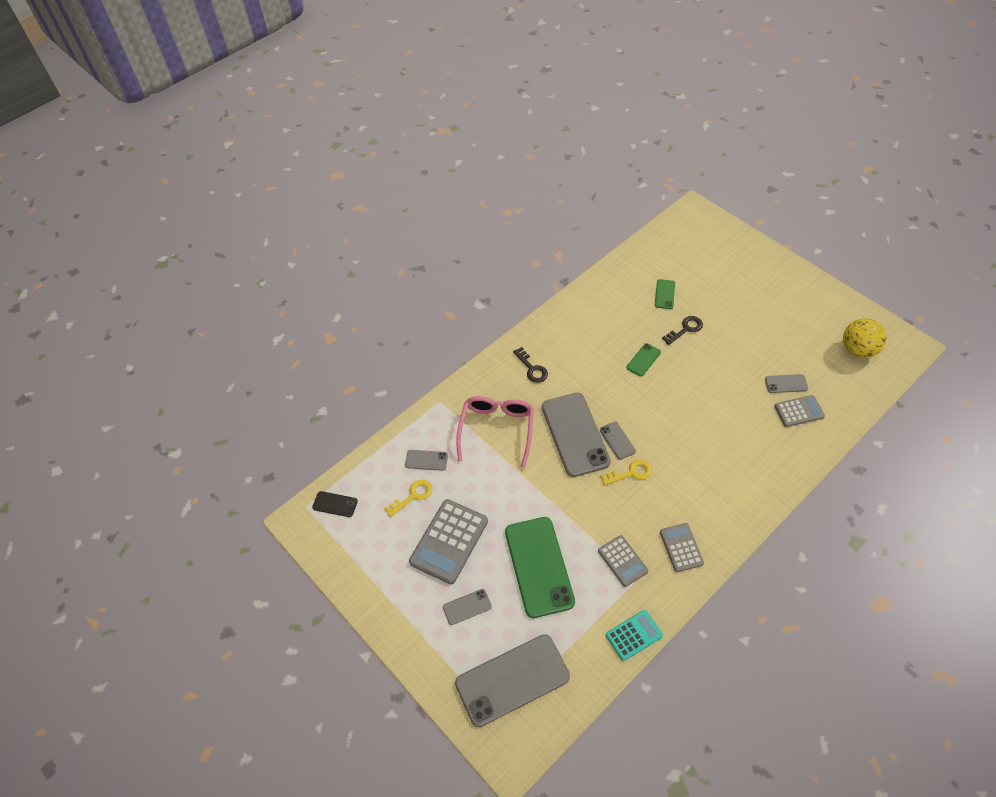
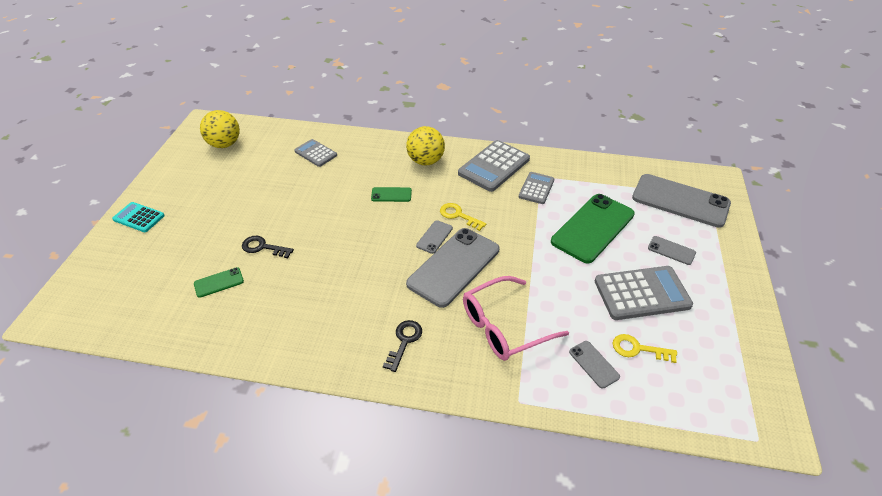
camera: 130 degrees left, 10 degrees down
black phone [312,491,358,517] -> none
turquoise calculator [606,610,663,661] -> turquoise calculator moved to [112,202,165,232]
green phone [626,343,661,376] -> green phone moved to [371,187,412,202]
grey calculator [660,523,704,572] -> grey calculator [458,140,530,192], size x1.71
grey phone [765,374,808,393] -> none
none -> yellow ball [406,126,445,165]

